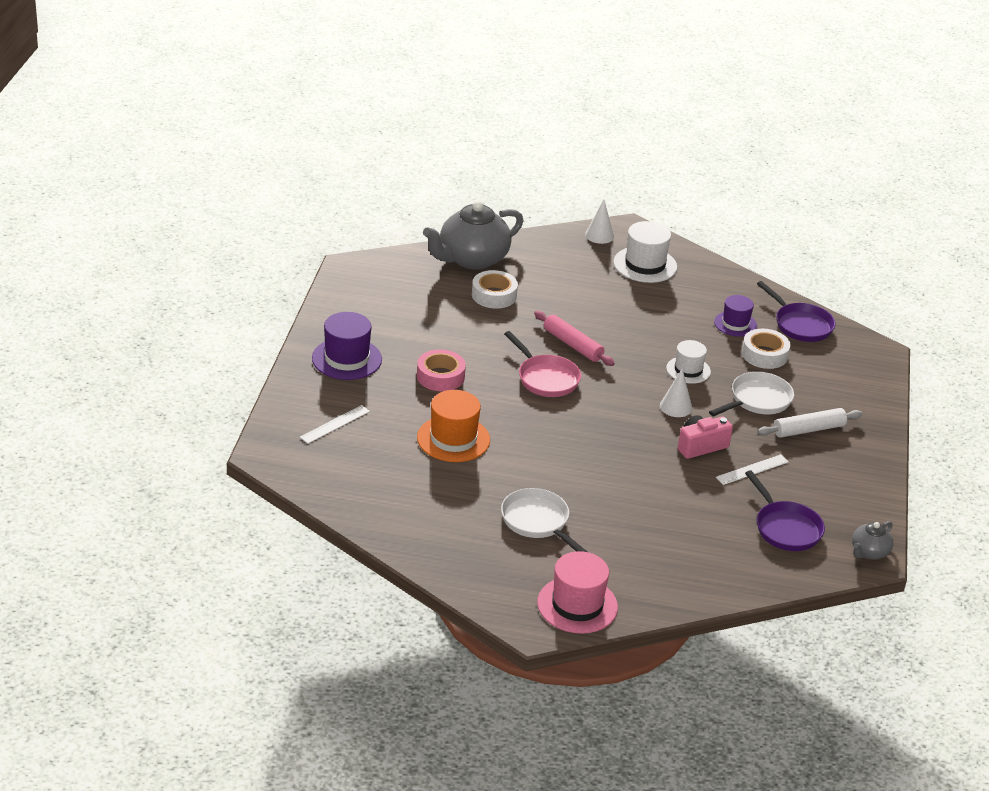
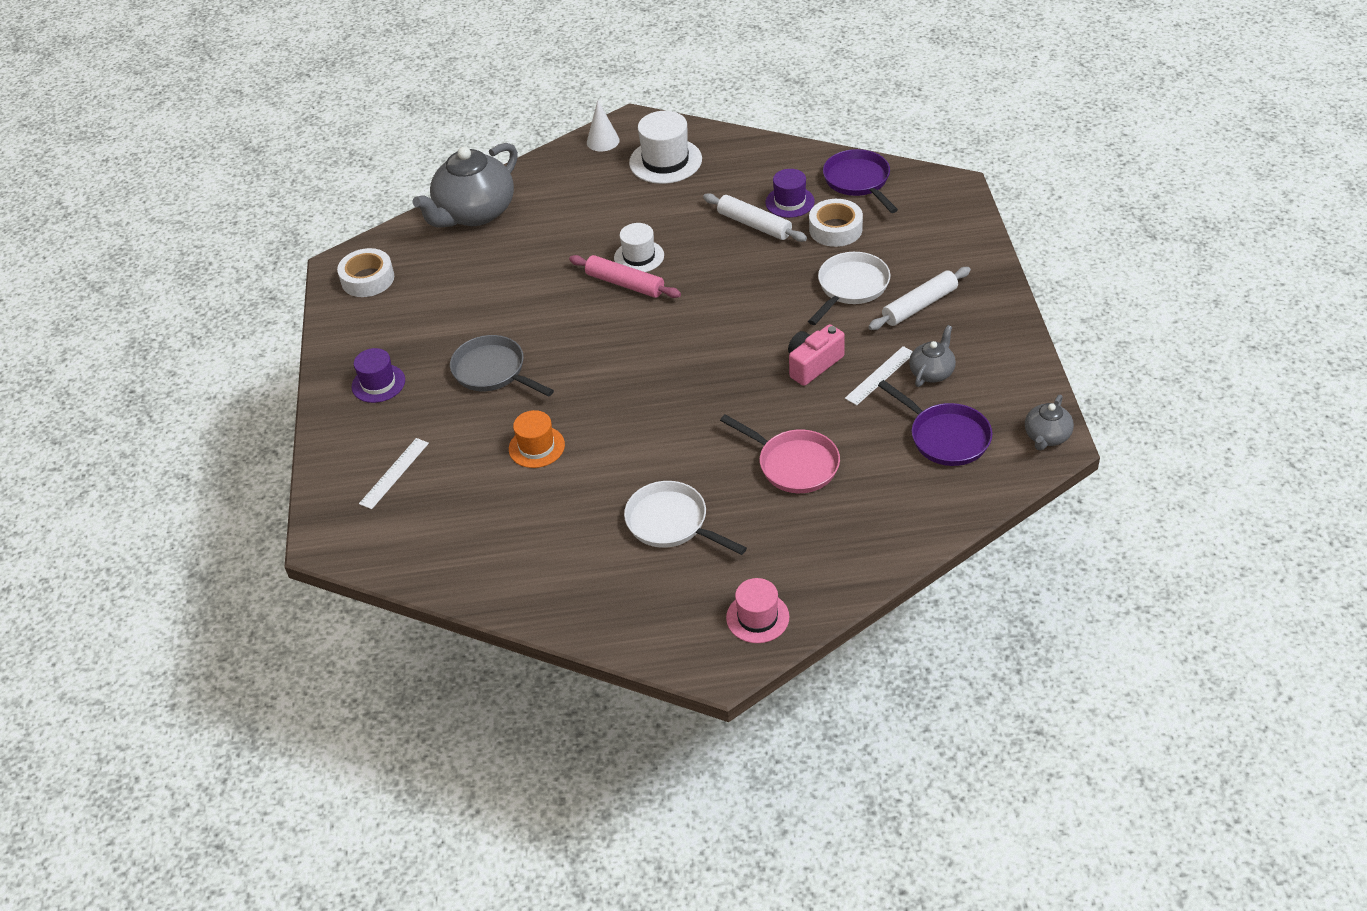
camera: 10 degrees left, 10 degrees up
purple hat [312,312,382,380] -> purple hat [352,348,405,403], size x0.65
pink tape [417,349,466,391] -> grey pan [450,335,554,397]
orange hat [417,390,490,462] -> orange hat [509,410,565,468], size x0.65
white tape [472,270,518,309] -> white tape moved to [337,248,394,297]
pink pan [504,331,581,397] -> pink pan moved to [720,414,840,493]
pink hat [537,551,618,634] -> pink hat [726,578,789,643], size x0.65
white cone [660,368,692,417] -> none
white hat [666,340,711,384] -> white hat moved to [614,223,664,272]
purple pan [757,281,835,342] -> purple pan turned 150 degrees counterclockwise [823,149,898,213]
none -> white rolling pin [703,193,807,242]
none -> grey teapot [909,325,956,387]

